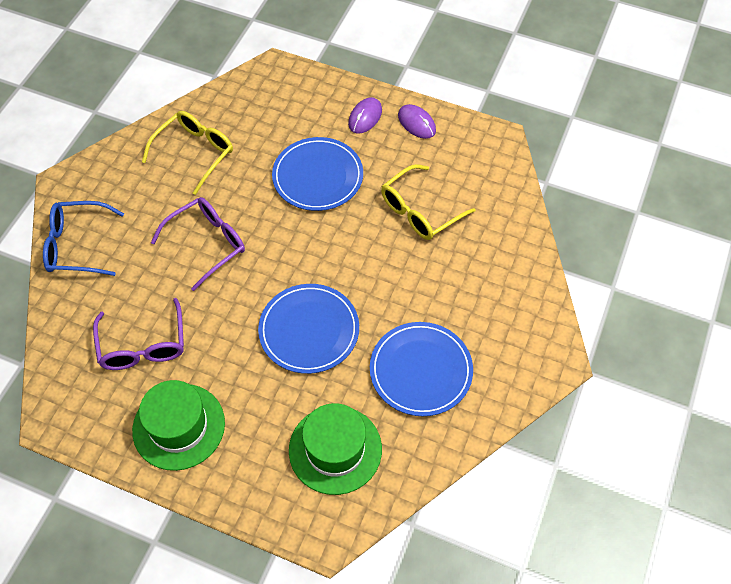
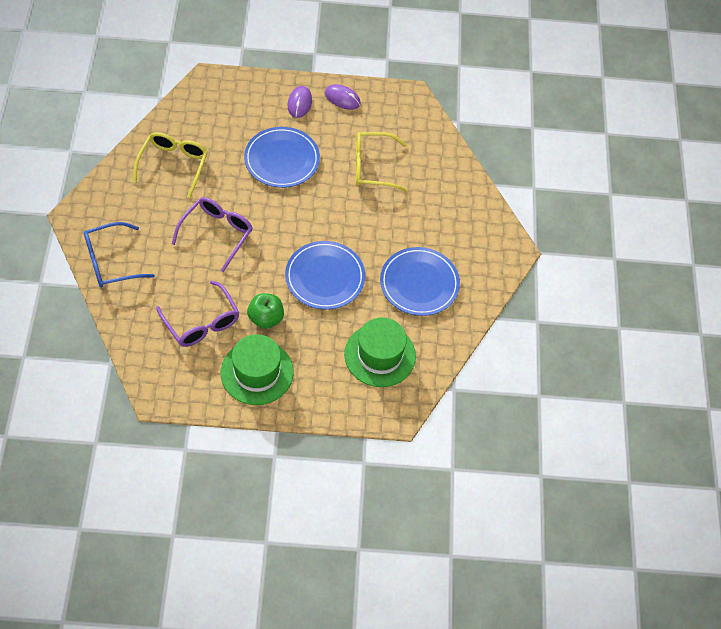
camera: 25 degrees left, 0 degrees up
yellow glasses [381,164,476,240] -> yellow glasses turned 60 degrees clockwise [356,132,407,192]
none -> green apple [247,293,284,329]

